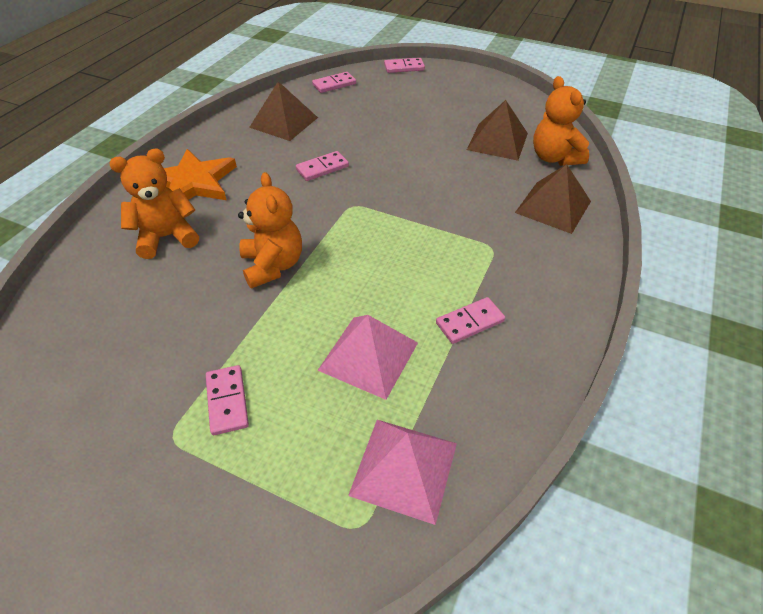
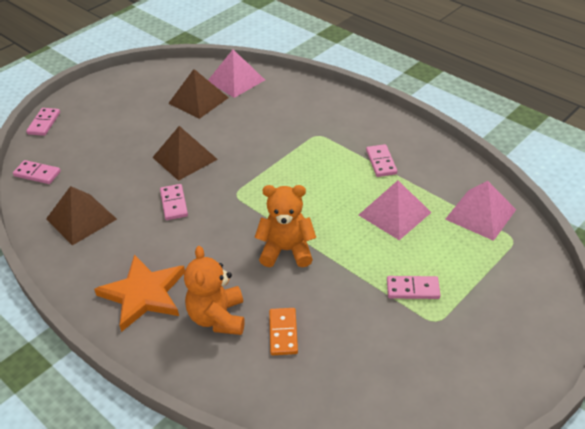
camera: 70 degrees left, 5 degrees down
pink domino [312,72,356,93] -> pink domino turned 60 degrees counterclockwise [13,160,61,184]
brown pyramid [515,164,591,234] -> brown pyramid moved to [152,126,218,181]
orange teddy bear [533,76,589,166] -> pink pyramid [208,50,265,98]
none -> orange domino [269,308,298,355]

